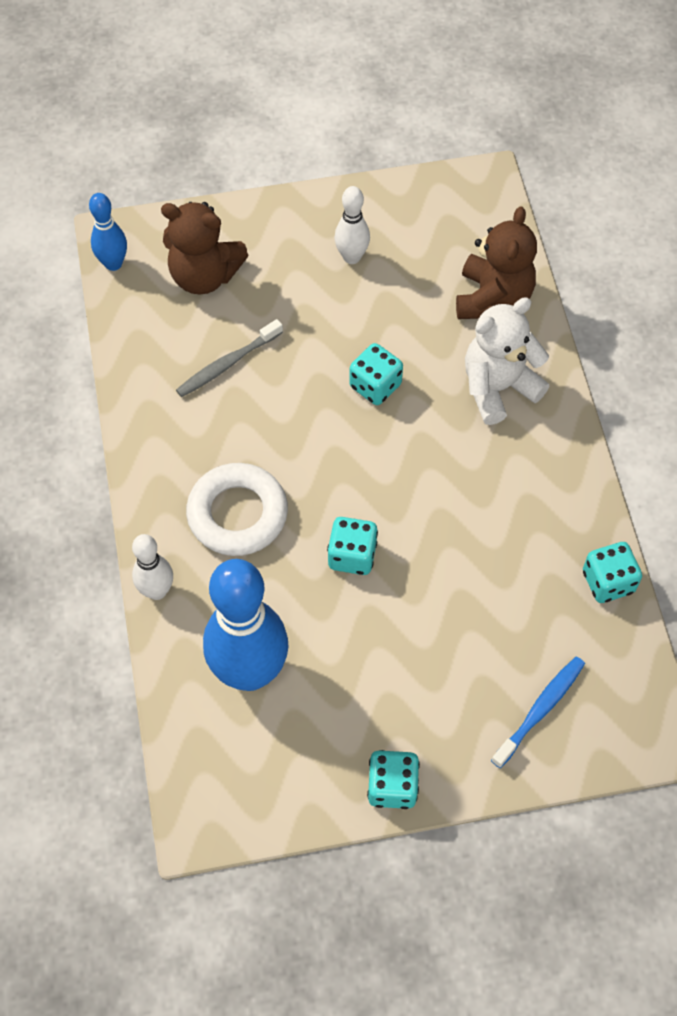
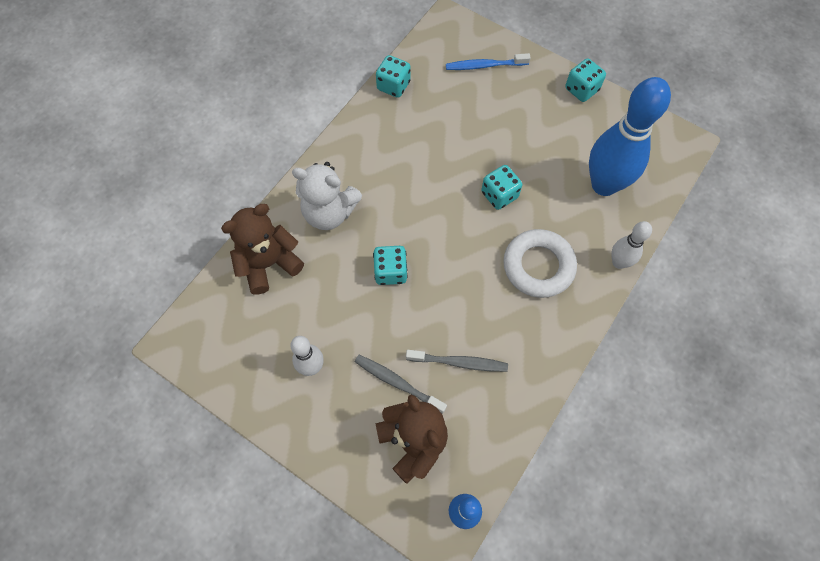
camera: 135 degrees left, 5 degrees up
none -> grey toothbrush [355,355,447,414]

